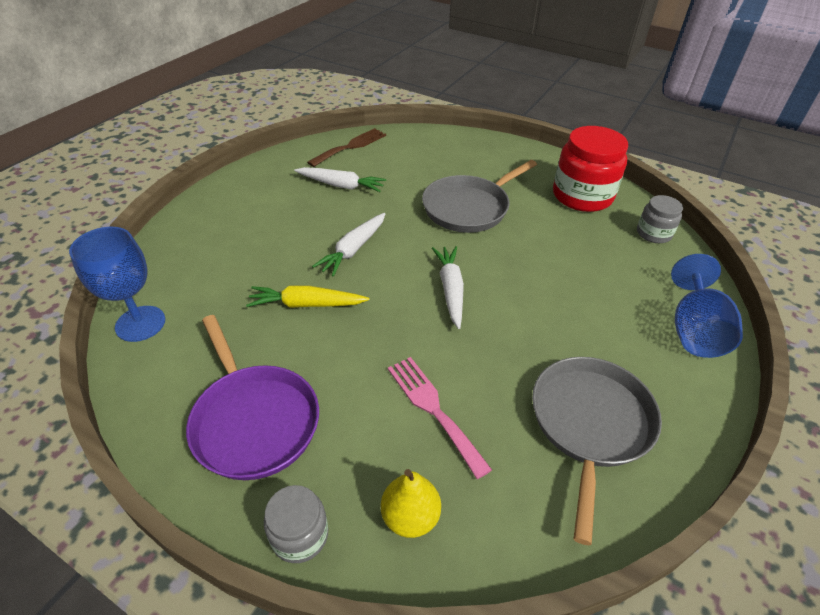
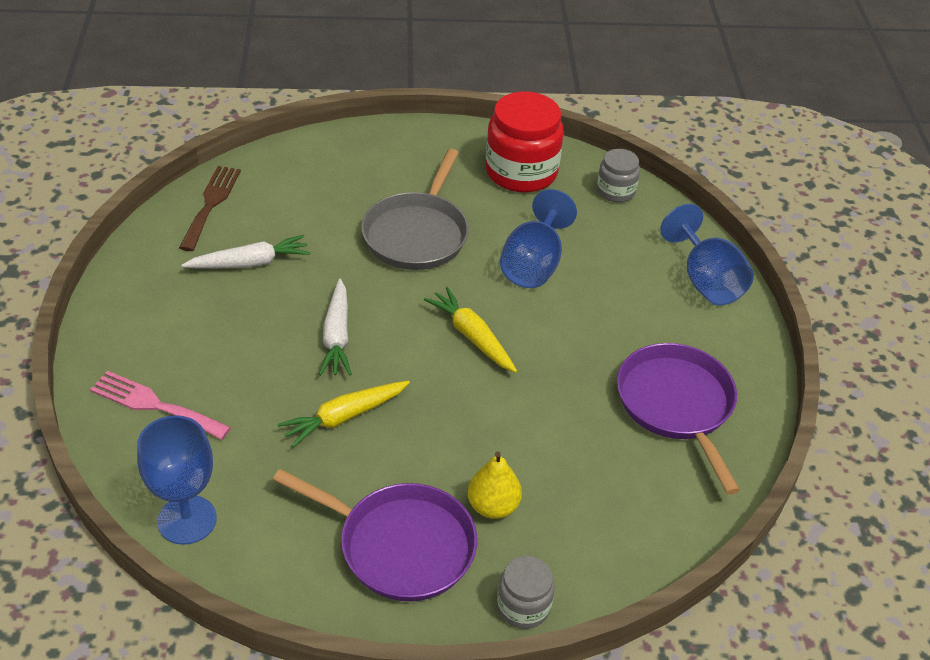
camera: 35 degrees left, 0 degrees up
yellow pear [381,469,441,538] -> yellow pear moved to [468,451,522,519]
pink fork [388,357,492,479] -> pink fork moved to [90,371,231,440]
white carrot [432,246,464,329] -> yellow carrot [424,287,517,373]
grey pan [532,357,662,545] -> purple pan [617,343,740,495]
none -> blue goblet [500,189,577,288]

